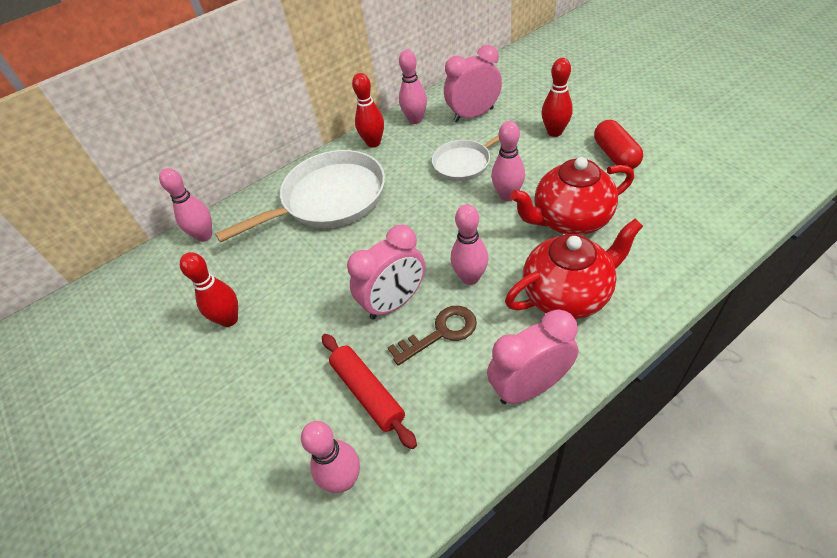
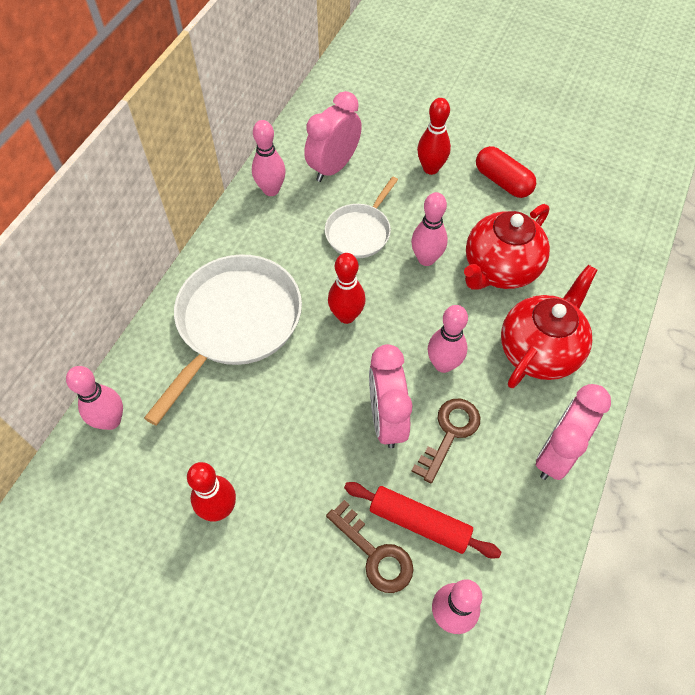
camera: 35 degrees left, 10 degrees up
pink clock [347,225,425,320] -> pink clock turned 150 degrees clockwise [369,344,412,448]
red bowling pin [352,73,384,148] -> red bowling pin moved to [328,253,366,324]
none -> brown key [326,500,414,593]

